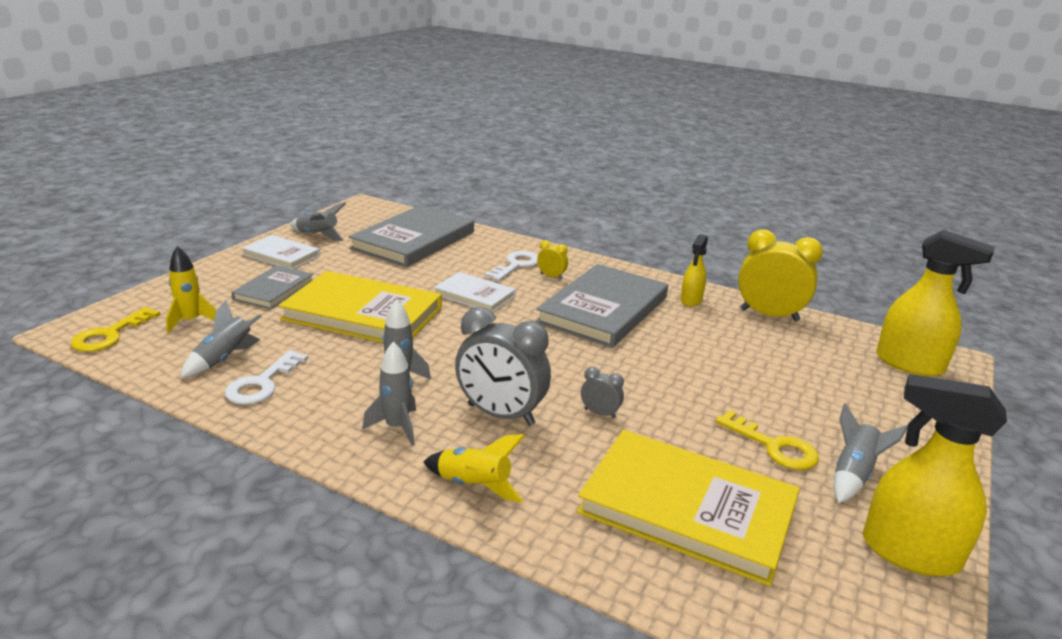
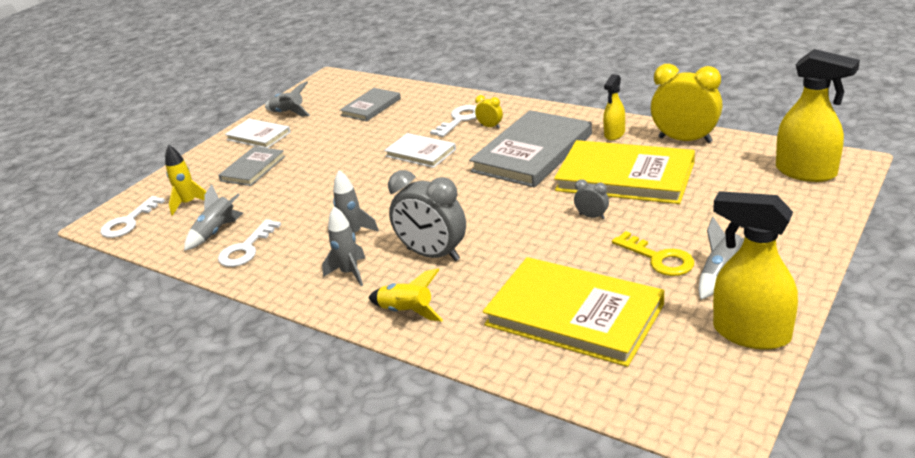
camera: 10 degrees right, 5 degrees up
yellow key [70,307,161,352] -> white key [101,196,165,238]
yellow book [278,271,442,343] -> yellow book moved to [554,140,695,204]
grey book [349,205,474,267] -> grey book [340,88,401,121], size x0.55
grey clock [581,367,624,418] -> grey clock moved to [574,179,609,219]

